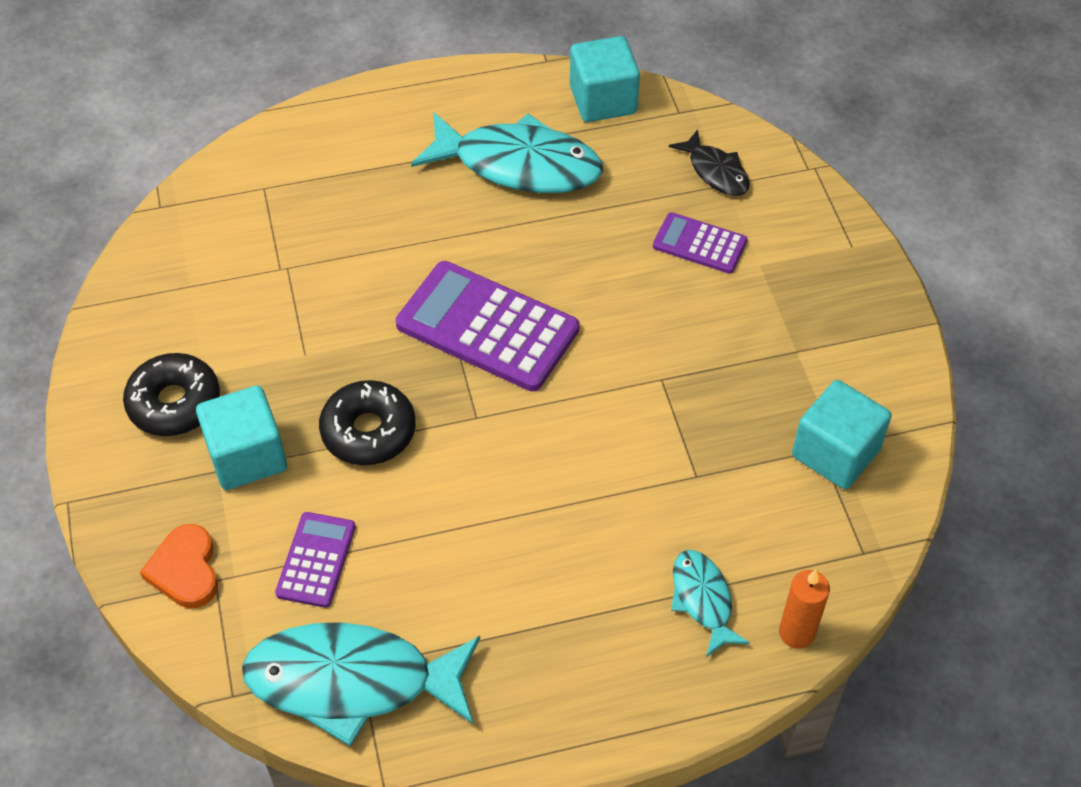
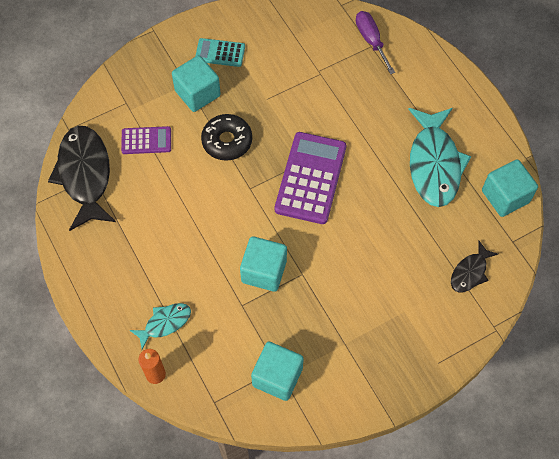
camera: 75 degrees right, 10 degrees up
black donut [123,353,220,436] -> turquoise calculator [195,38,245,67]
orange heart [140,524,218,608] -> none
turquoise fish [242,622,480,746] -> black fish [48,126,116,231]
purple calculator [653,212,747,274] -> none
none -> turquoise cube [240,236,287,292]
none -> purple screwdriver [356,11,395,74]

